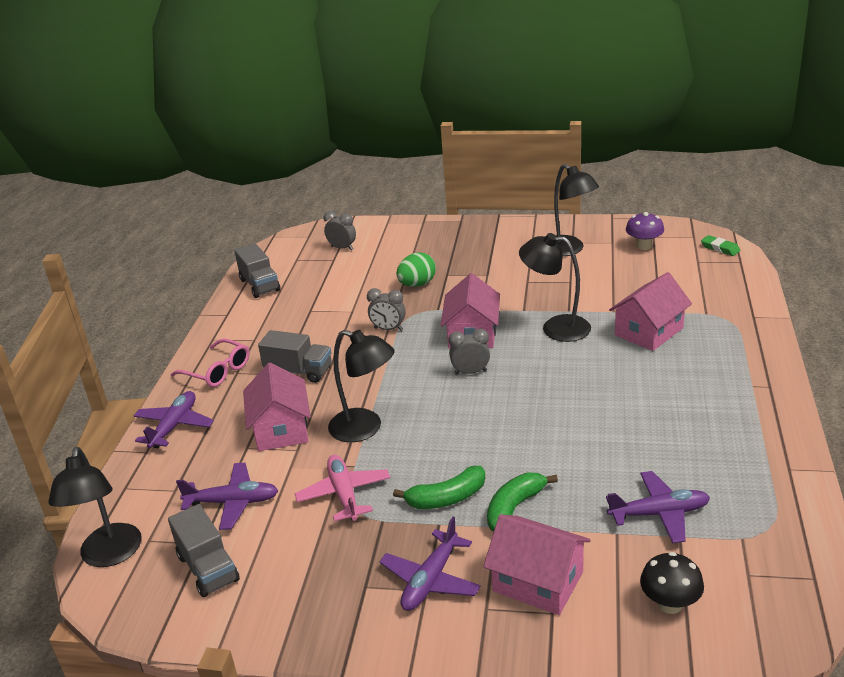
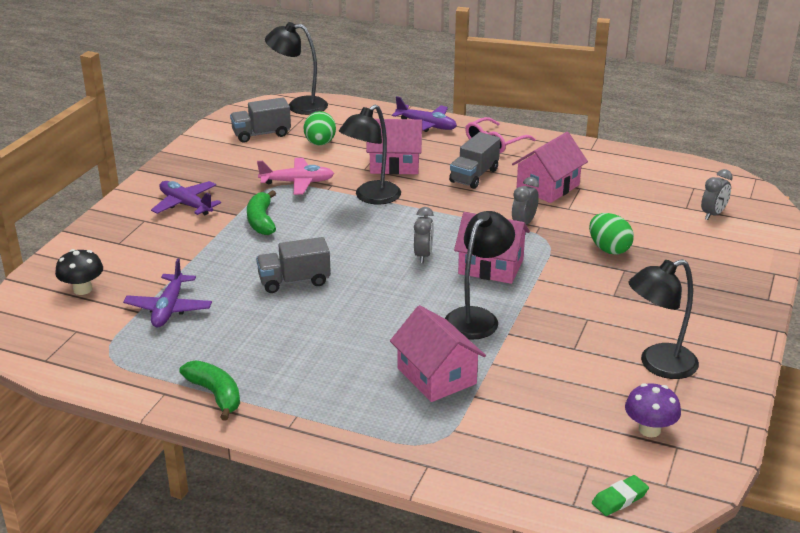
camera: 100 degrees right, 0 degrees up
purple plane [176,463,278,530] -> green egg [304,111,336,145]
grey truck [234,243,280,298] -> grey truck moved to [256,237,331,293]
pink house [483,514,591,615] -> pink house moved to [512,132,588,203]
green banana [487,473,558,531] -> green banana moved to [179,361,240,421]

